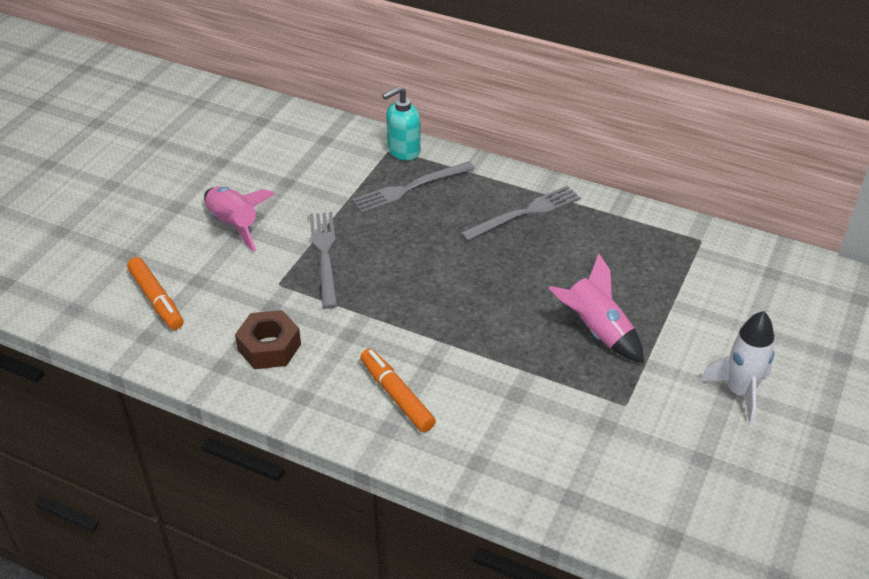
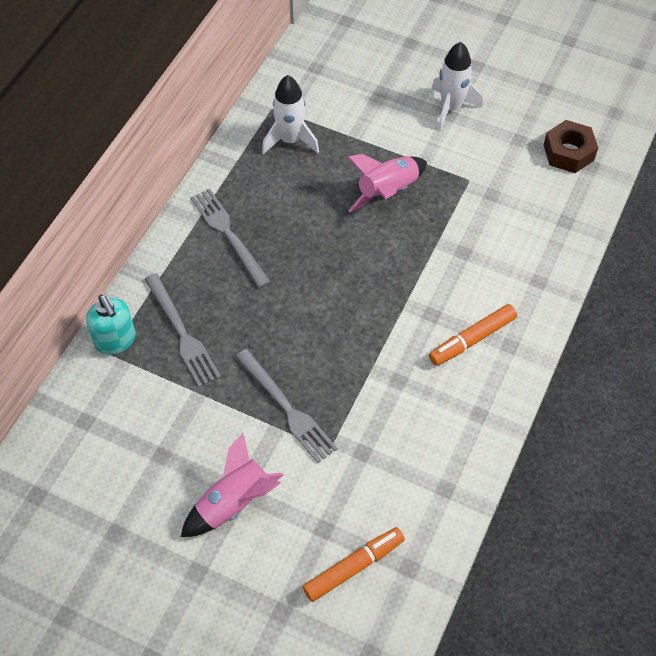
camera: 90 degrees left, 15 degrees up
brown nut [235,310,301,369] -> brown nut moved to [544,120,598,173]
grey fork [310,212,338,309] -> grey fork turned 120 degrees counterclockwise [235,349,338,463]
none -> white rocket [262,75,319,154]

